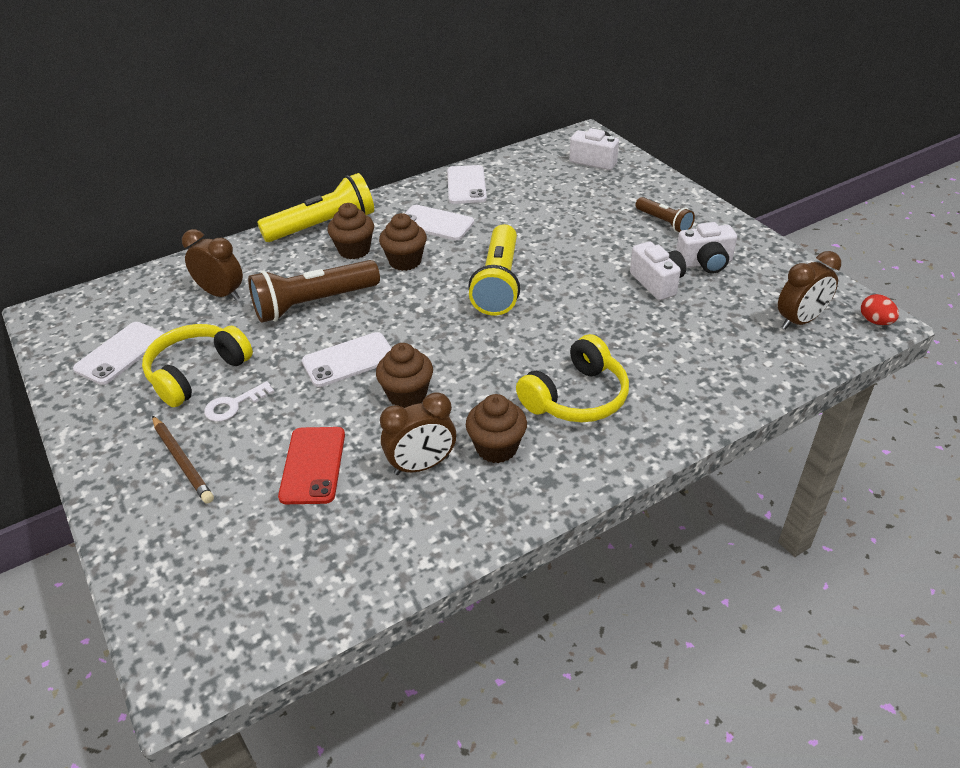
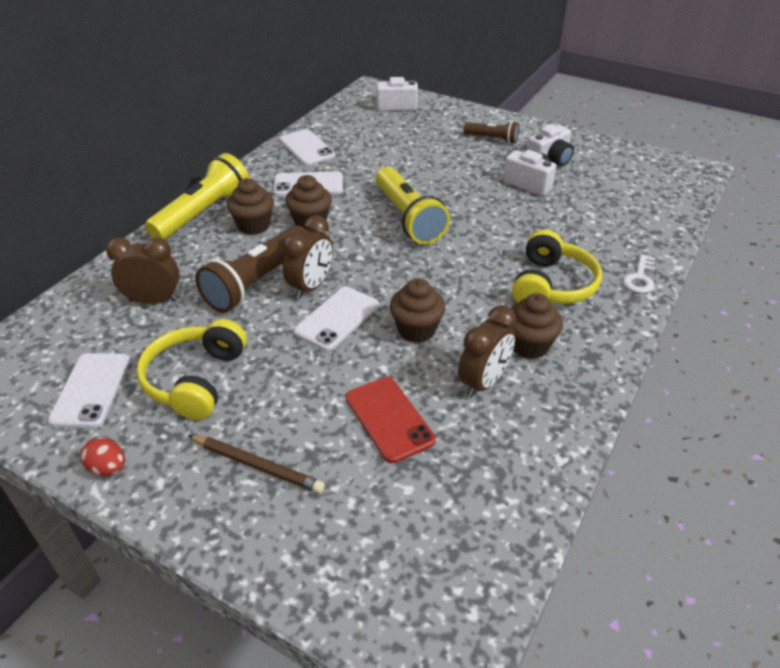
camera: 30 degrees left, 0 degrees up
white key [204,381,274,422] -> white key moved to [623,254,655,293]
brown clock [778,251,841,329] -> brown clock moved to [283,215,333,299]
red egg [861,294,899,325] -> red egg moved to [80,437,125,476]

